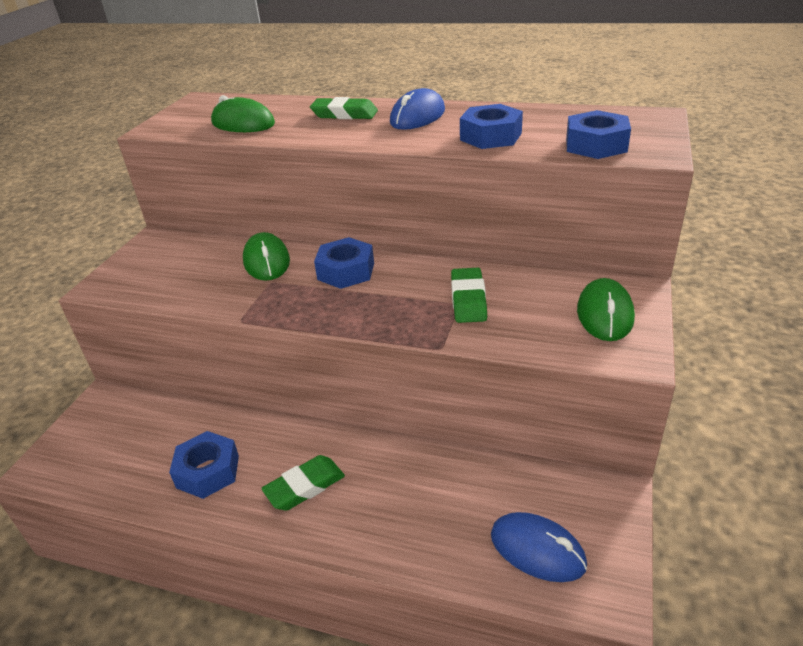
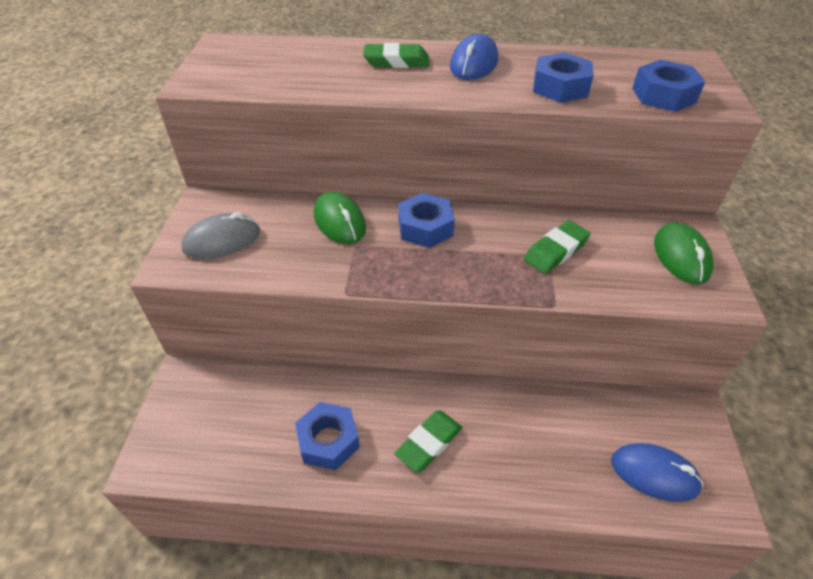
camera: 15 degrees left, 10 degrees up
green mouse [211,95,275,132] -> none
green eraser [451,268,487,323] -> green eraser turned 60 degrees clockwise [524,220,591,274]
none -> grey mouse [181,212,260,259]

